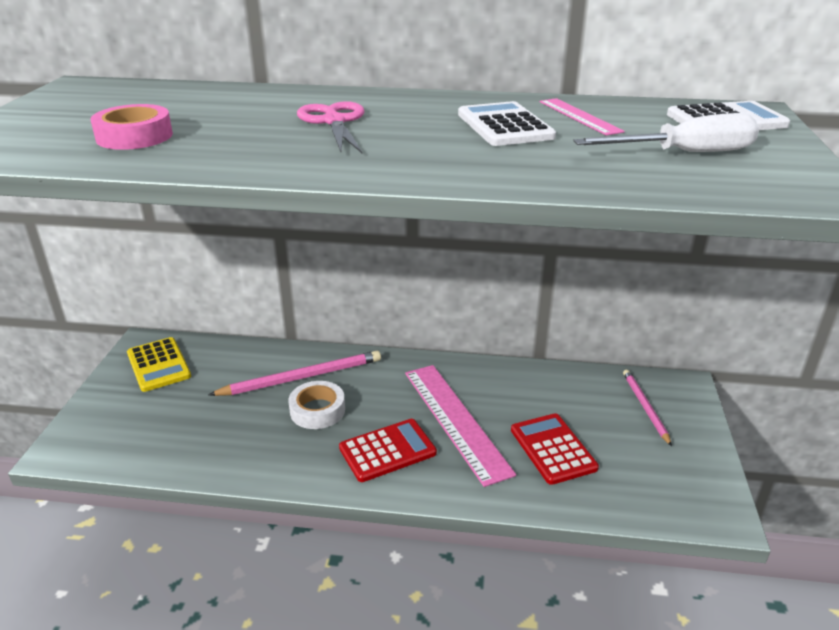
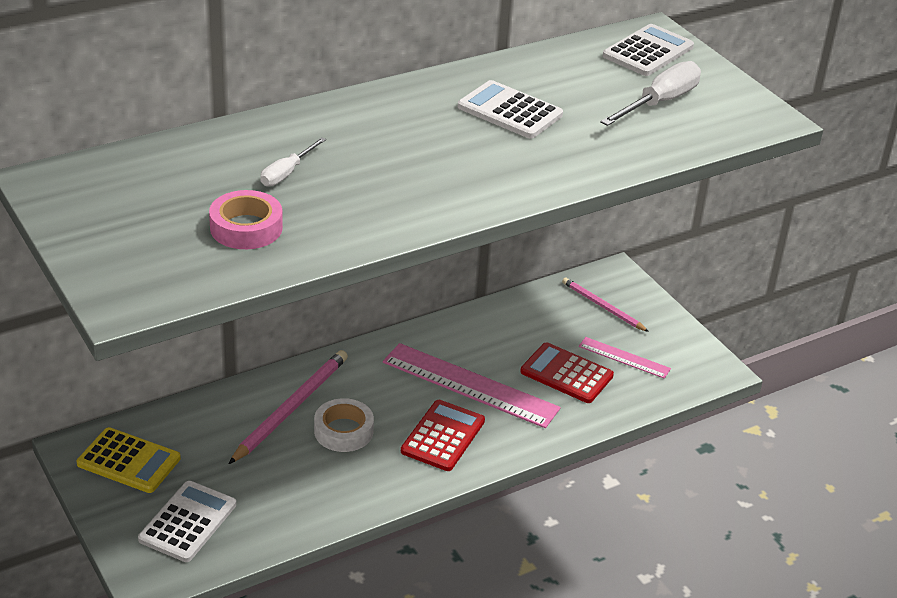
camera: 40 degrees left, 5 degrees up
pink scissors [297,101,364,153] -> none
pink ruler [540,98,625,136] -> pink ruler moved to [579,337,671,379]
none -> white calculator [138,481,236,562]
none -> white screwdriver [260,137,326,186]

